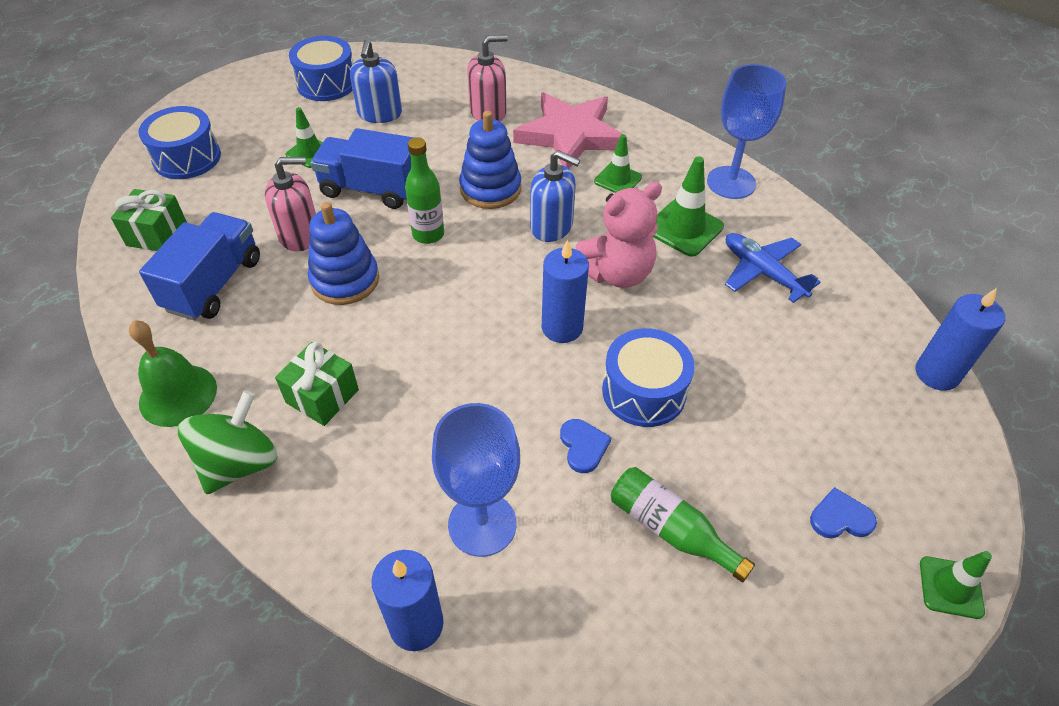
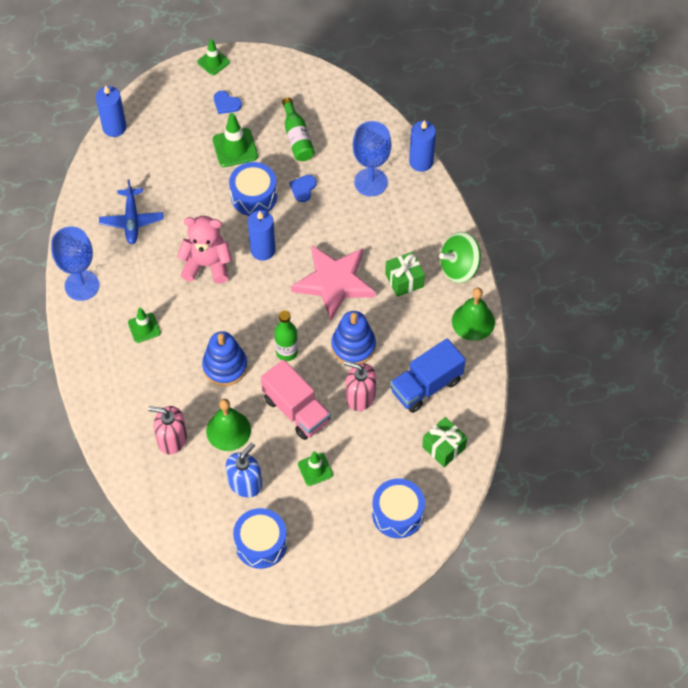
camera: 145 degrees left, 10 degrees up
blue truck [311,128,414,209] -> pink truck [261,359,331,440]
pink star [513,92,627,169] -> pink star moved to [291,245,376,320]
blue soap dispenser [530,150,580,242] -> none
green traffic cone [653,156,724,257] -> green traffic cone moved to [213,113,258,167]
none -> green bell [206,399,251,451]

